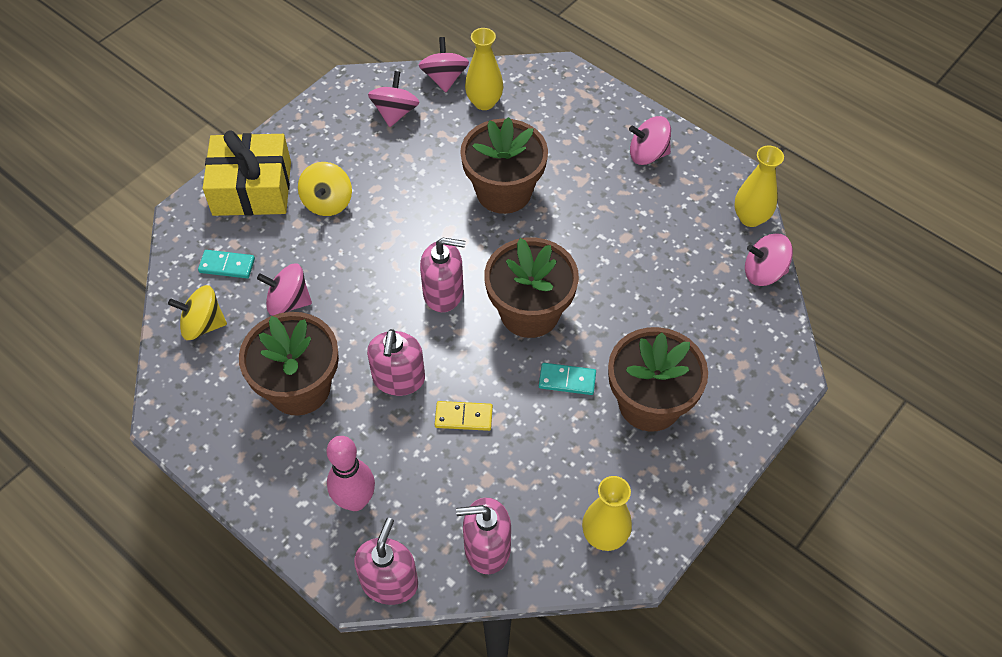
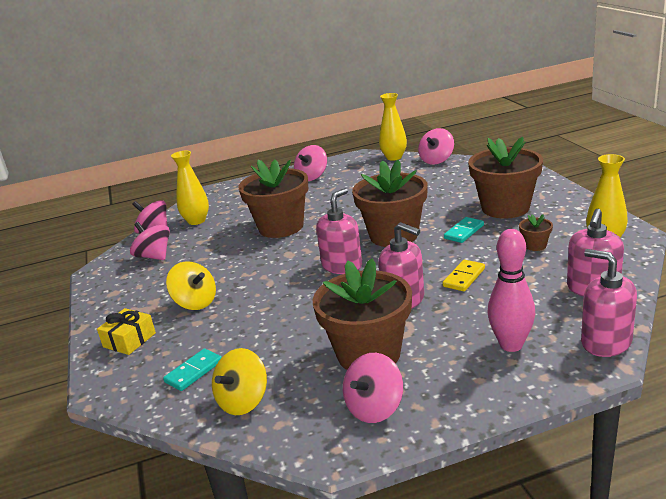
camera: 55 degrees left, 30 degrees down
yellow gift [203,130,291,216] -> yellow gift [97,308,156,355], size x0.52
pink spinning top [257,263,312,316] -> pink spinning top moved to [343,353,403,423]
none -> brown flower pot [519,214,553,251]

